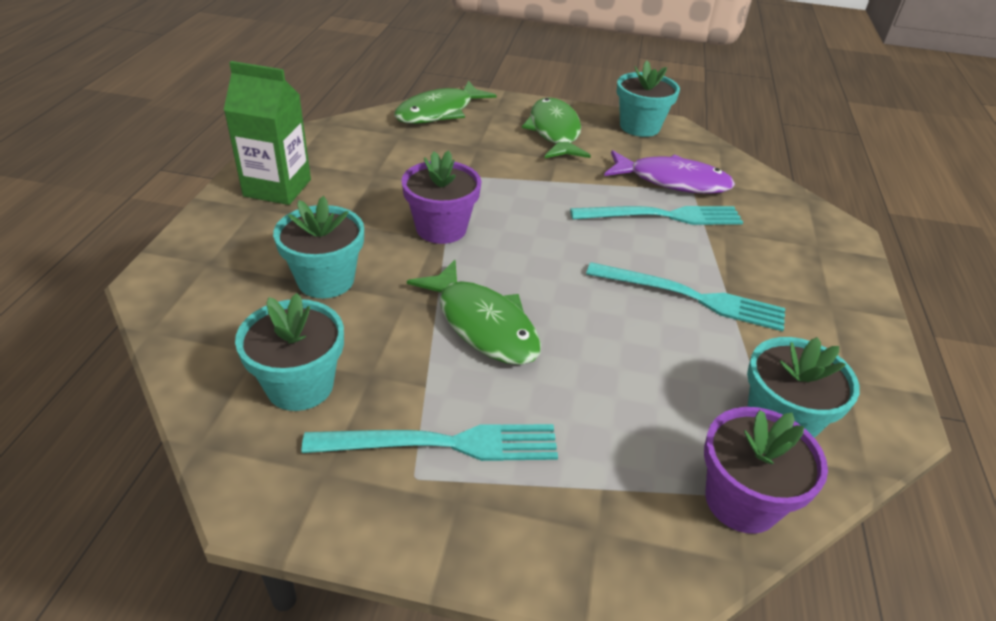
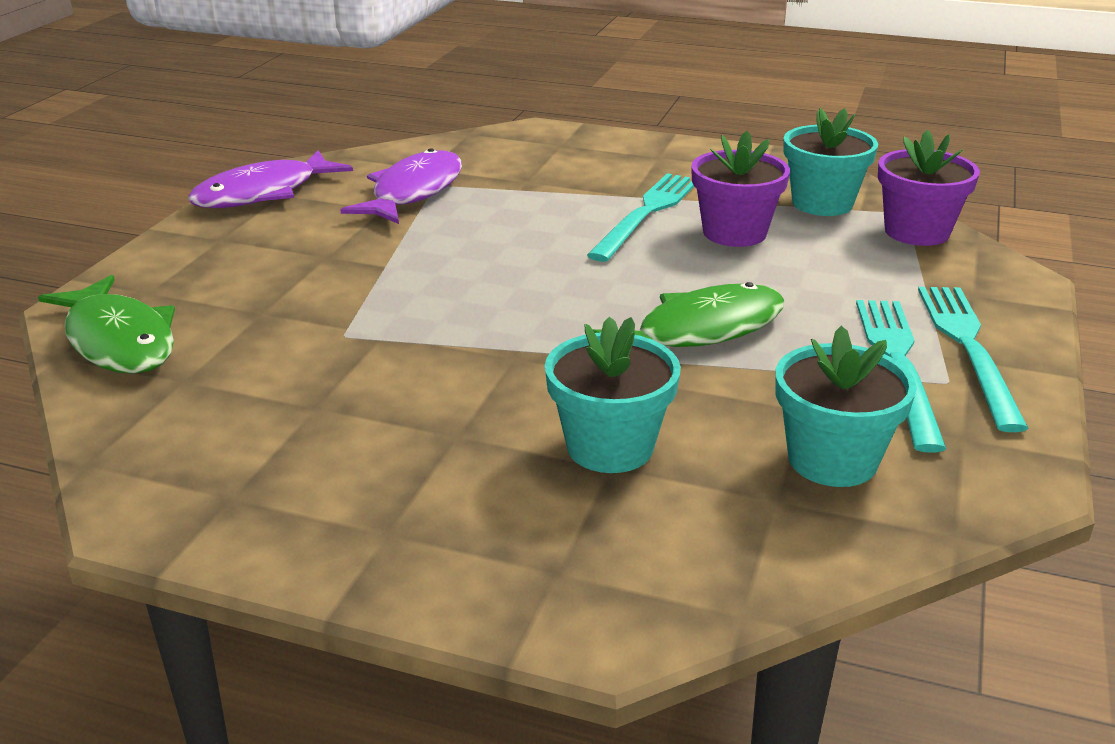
camera: 80 degrees left, 10 degrees down
green carton [224,61,311,205] -> none
purple flower pot [401,150,482,244] -> purple flower pot moved to [691,131,790,247]
green fish [522,97,591,158] -> none
turquoise fork [570,206,743,225] -> turquoise fork moved to [918,287,1029,432]
turquoise flower pot [617,61,680,137] -> purple fish [188,150,353,208]

